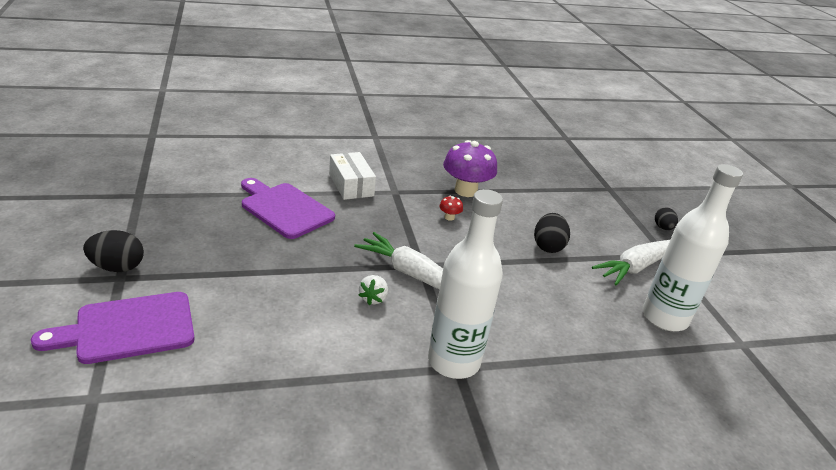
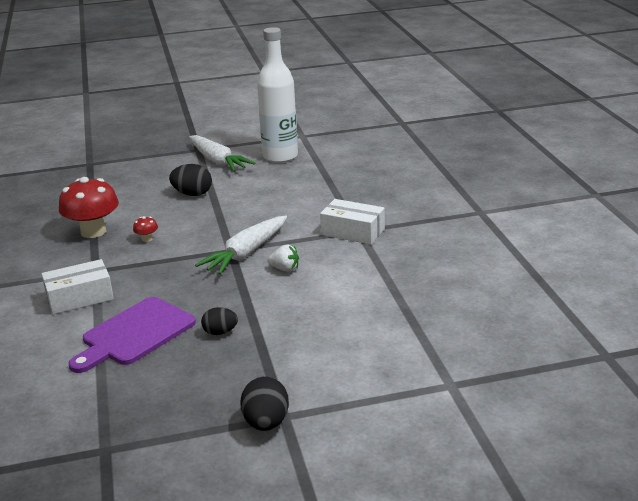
camera: 85 degrees left, 5 degrees down
purple cutting board [31,292,195,364] -> none
white bottle [428,189,503,379] -> white box [320,199,385,245]
purple mushroom [443,140,497,197] -> red mushroom [59,177,119,238]
black egg [655,208,678,230] -> black egg moved to [201,307,238,335]

